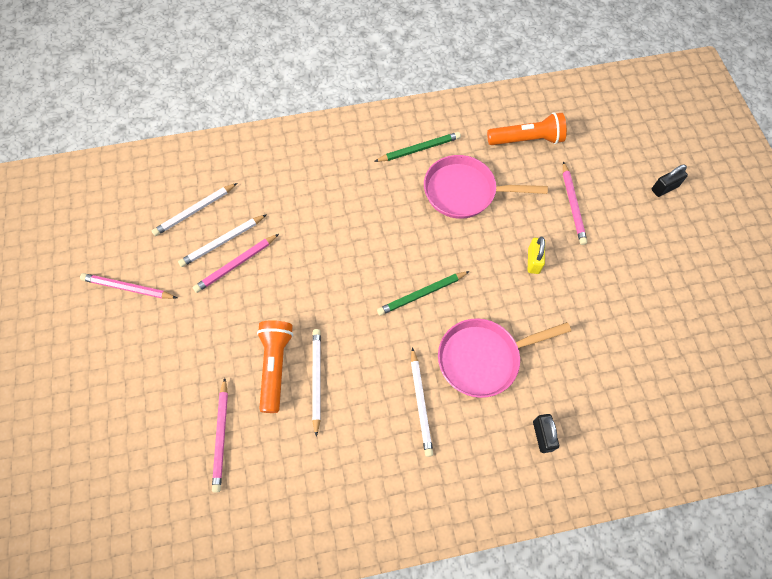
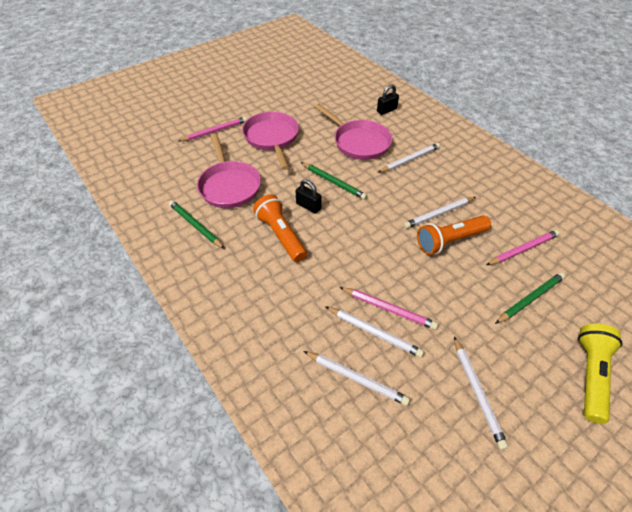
camera: 115 degrees left, 15 degrees down
pink pencil [80,273,177,299] -> white pencil [454,337,508,450]
orange flashlight [487,112,567,145] -> orange flashlight moved to [253,194,307,262]
yellow padlock [528,237,545,274] -> pink pan [242,112,299,170]
black padlock [652,165,688,197] -> black padlock moved to [296,179,322,214]
none -> green pencil [495,272,565,324]
none -> yellow flashlight [578,324,623,424]

